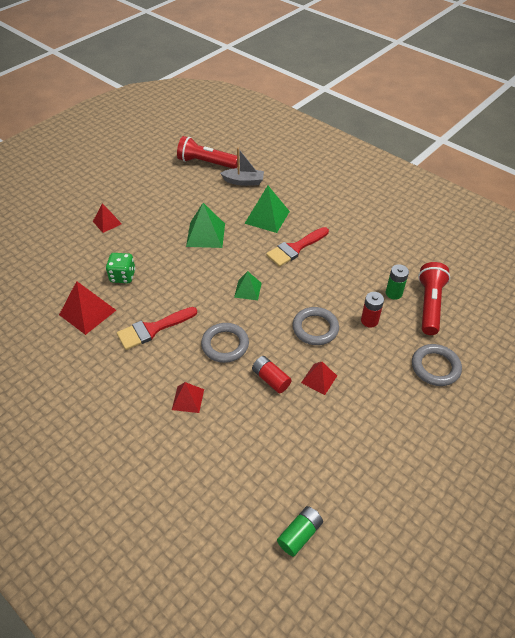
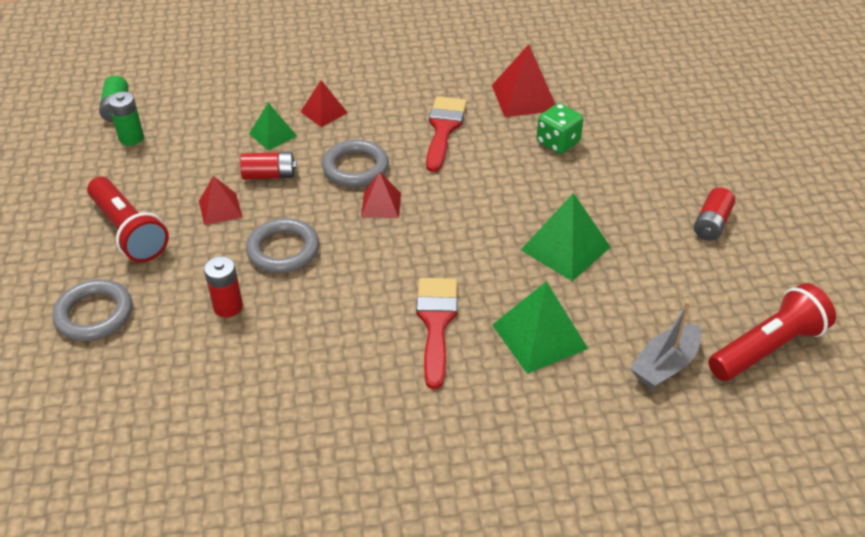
camera: 130 degrees right, 5 degrees down
red pyramid [93,204,122,233] -> red pyramid moved to [361,172,401,218]
green pyramid [234,271,262,300] -> green pyramid moved to [249,102,297,150]
green battery [386,264,409,300] -> green battery moved to [108,92,144,146]
red flashlight [418,262,450,335] -> red flashlight moved to [87,177,169,262]
none -> red battery [694,187,735,241]

